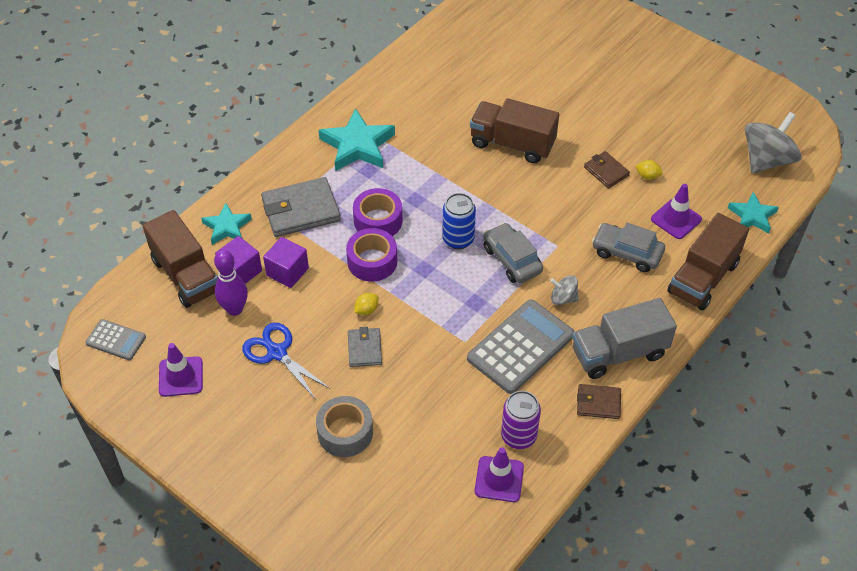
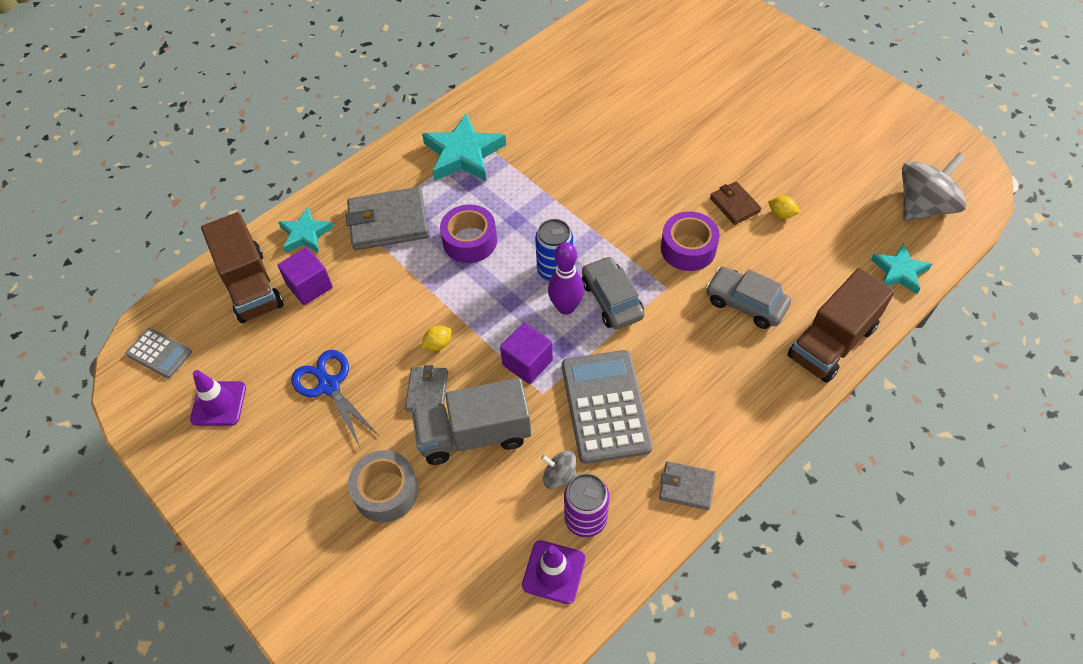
camera: 10 degrees right, 5 degrees up
purple bowling pin [214,250,248,316] -> purple bowling pin moved to [548,242,584,315]
purple cube [263,237,309,288] -> purple cube moved to [500,323,553,384]
purple tape [346,228,397,282] -> purple tape moved to [661,211,720,271]
grey calculator [467,300,574,394] -> grey calculator turned 60 degrees counterclockwise [562,350,653,464]
brown truck [470,98,559,164] -> none
grey spinning top [550,275,578,305] -> grey spinning top moved to [541,450,577,489]
grey truck [572,298,677,379] -> grey truck moved to [412,378,531,465]
brown wallet [577,384,621,419] -> grey wallet [659,461,716,510]
purple traffic cone [651,184,702,239] -> none

